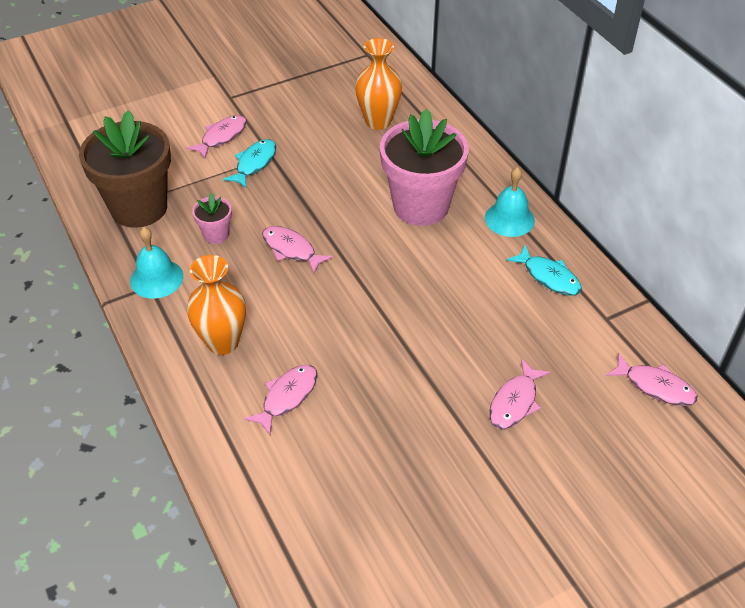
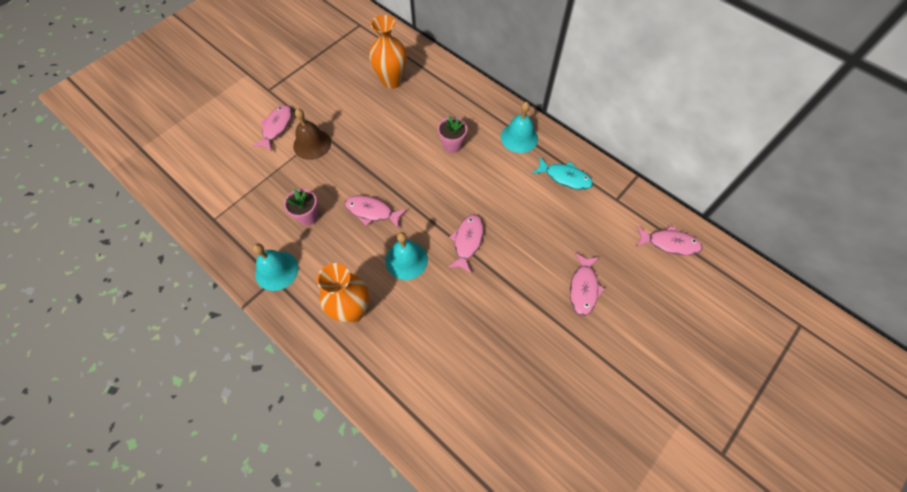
camera: 20 degrees left, 15 degrees up
brown flower pot [79,110,171,228] -> none
turquoise fish [223,139,276,188] -> brown bell [293,109,331,160]
pink fish [244,365,317,435] -> pink fish moved to [448,214,484,273]
pink flower pot [380,108,469,226] -> pink flower pot [438,115,467,153], size x0.44
none -> turquoise bell [385,232,428,280]

